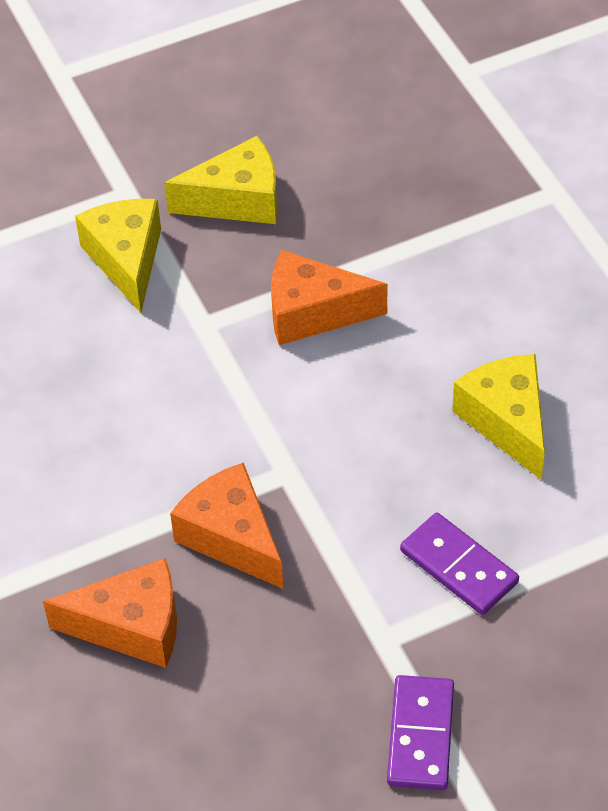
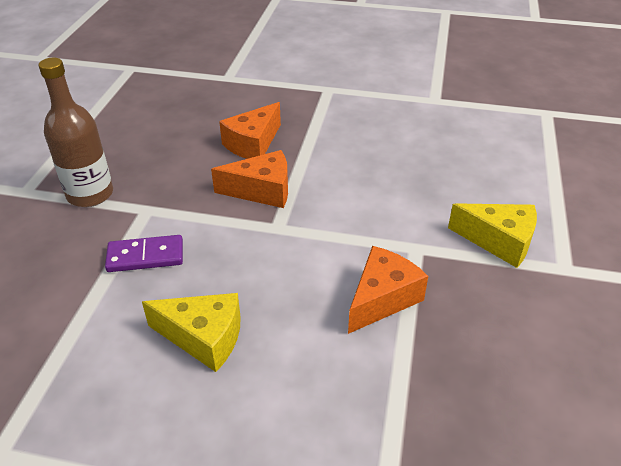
camera: 125 degrees right, 10 degrees down
yellow cheese [165,136,277,224] -> none
purple domino [387,675,454,790] -> brown bottle [39,58,113,207]

